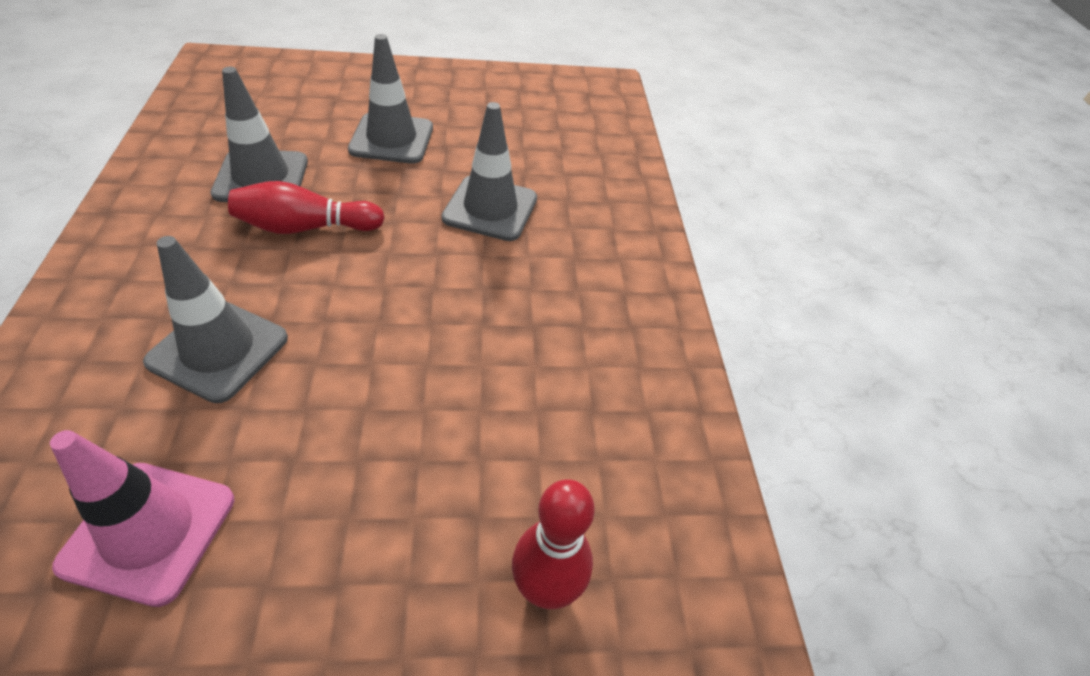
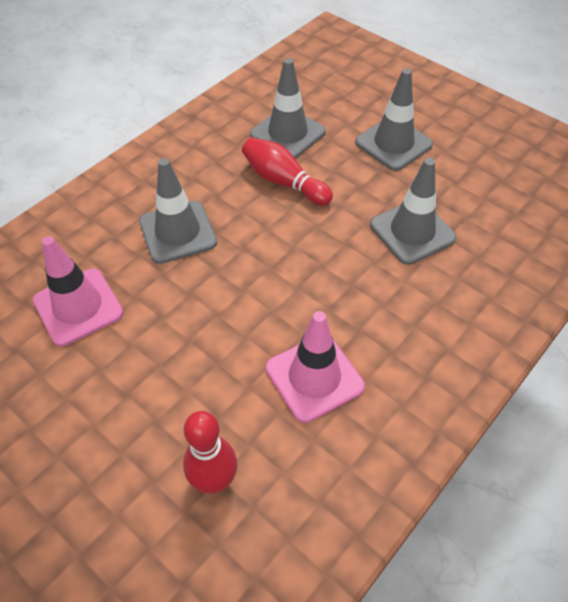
camera: 50 degrees right, 5 degrees up
none -> pink traffic cone [266,311,365,423]

